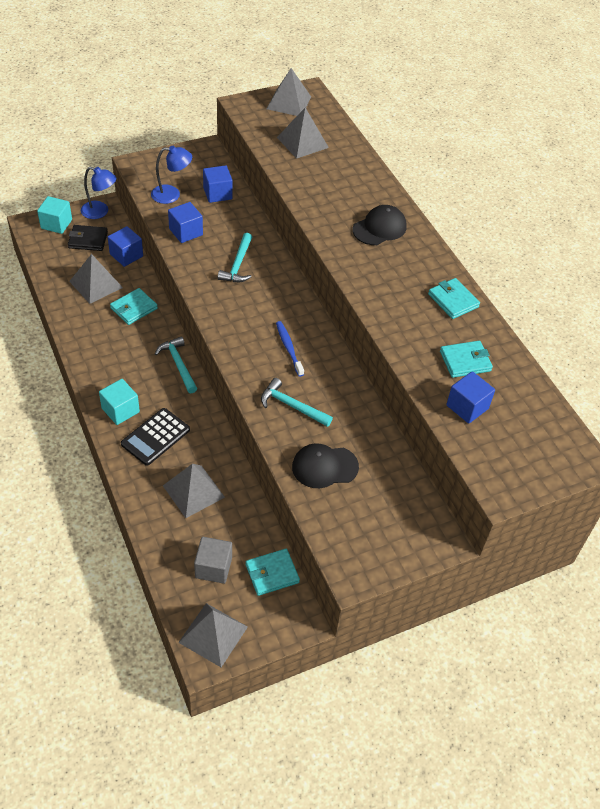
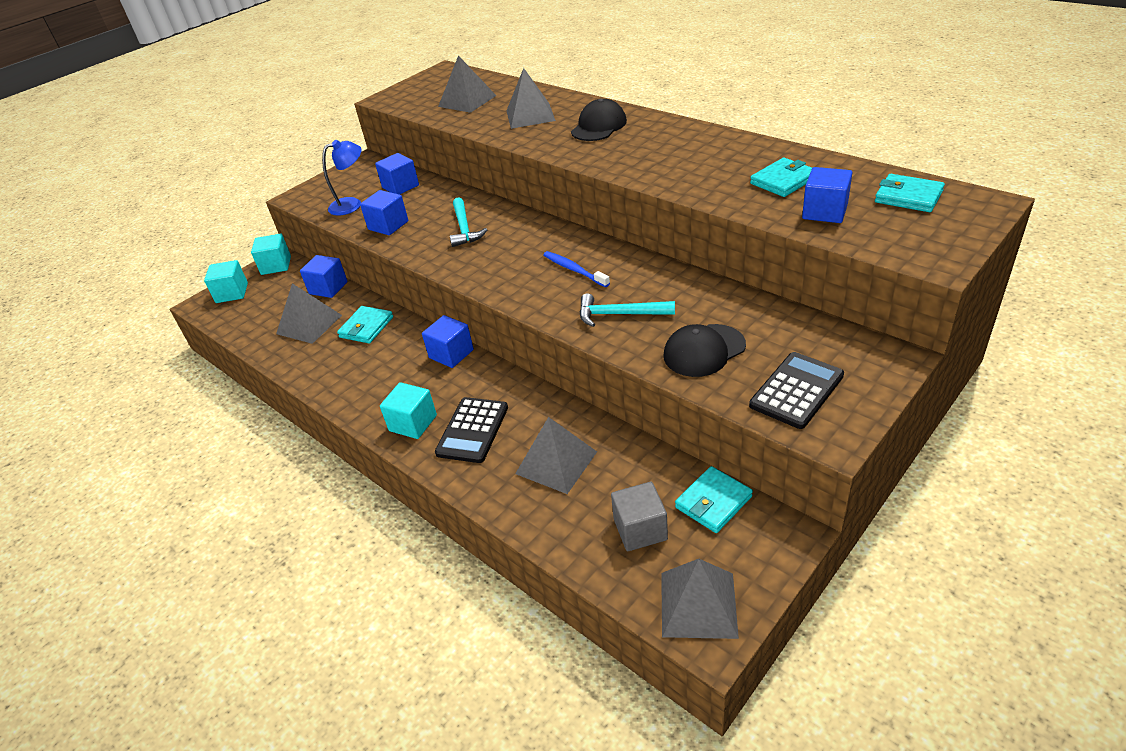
camera: 15 degrees left, 10 degrees down
black wallet [68,225,108,251] -> none
blue lamp [81,167,117,219] -> turquoise cube [251,234,291,275]
turquoise hammer [155,336,197,393] -> blue cube [422,315,474,368]
grey pyramid [267,68,311,116] -> grey pyramid moved to [507,68,556,129]
turquoise wallet [428,278,480,319] -> turquoise wallet moved to [875,174,945,212]
none -> black calculator [749,352,844,429]

